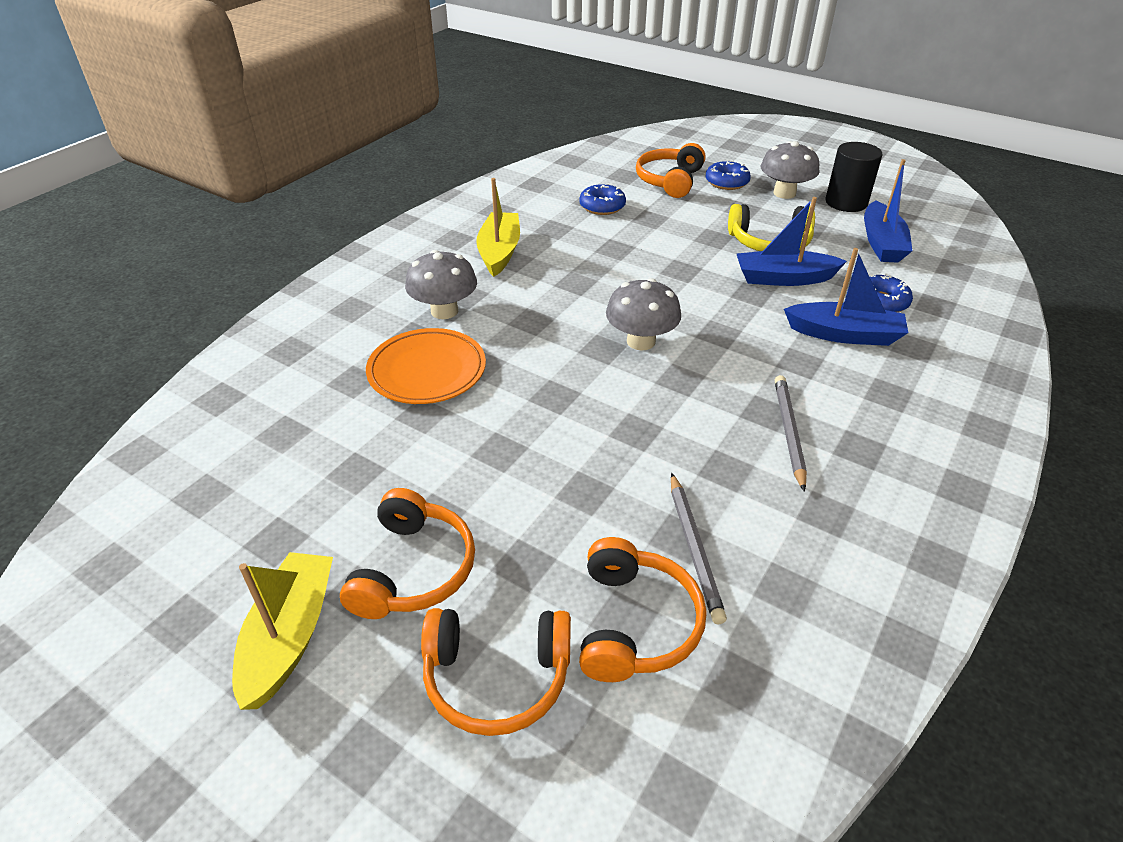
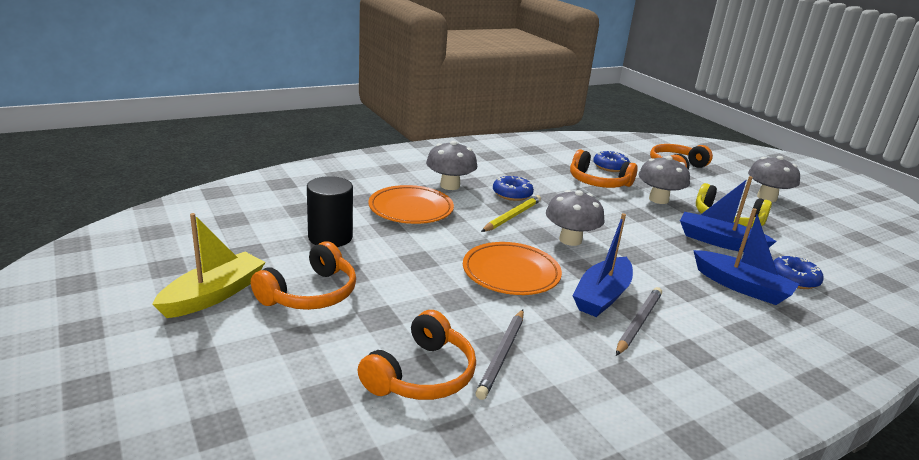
camera: 25 degrees right, 15 degrees down
orange headphones [421,608,571,736] -> orange headphones moved to [570,149,638,188]
yellow boat [476,178,520,277] -> none
blue donut [706,160,751,190] -> blue donut moved to [493,176,534,201]
black cylinder [826,142,882,212] -> black cylinder moved to [307,176,353,247]
blue boat [864,159,912,263] -> blue boat moved to [572,213,633,317]
none -> orange plate [463,242,562,295]
none -> yellow pencil [481,195,541,232]
none -> grey mushroom [638,156,690,204]

